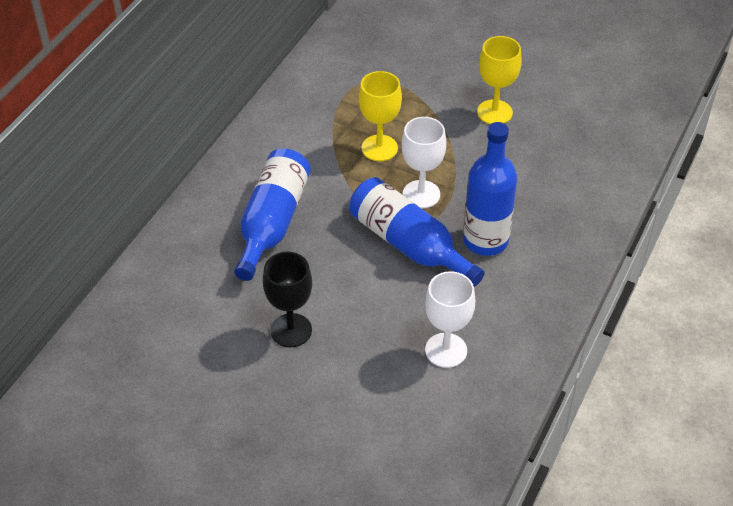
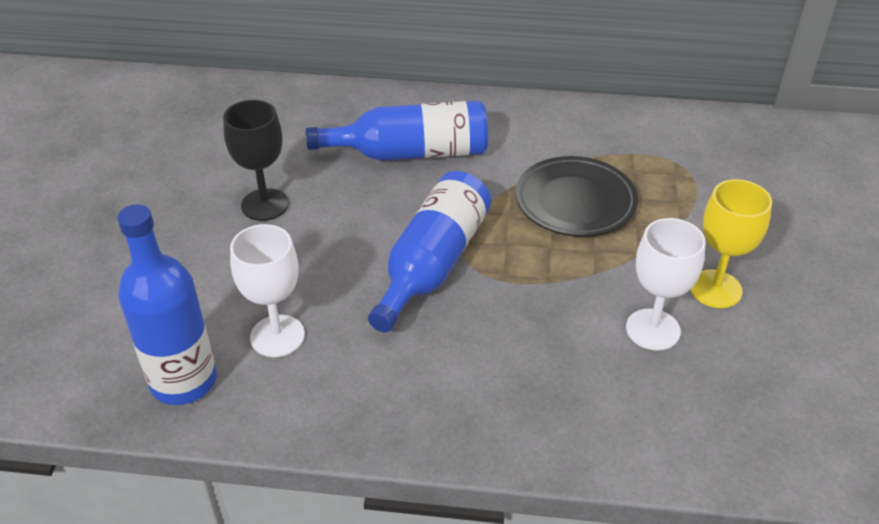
camera: 70 degrees right, 5 degrees down
yellow goblet [359,71,402,161] -> black plate [516,156,638,237]
white goblet [401,117,446,209] -> white goblet moved to [626,218,706,351]
blue bottle [463,122,517,256] -> blue bottle moved to [117,204,217,405]

